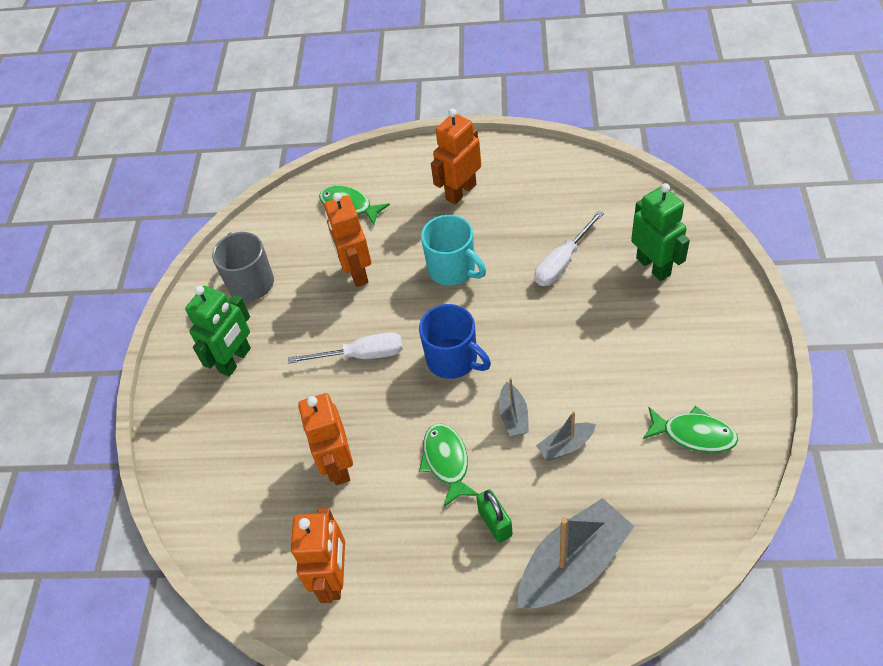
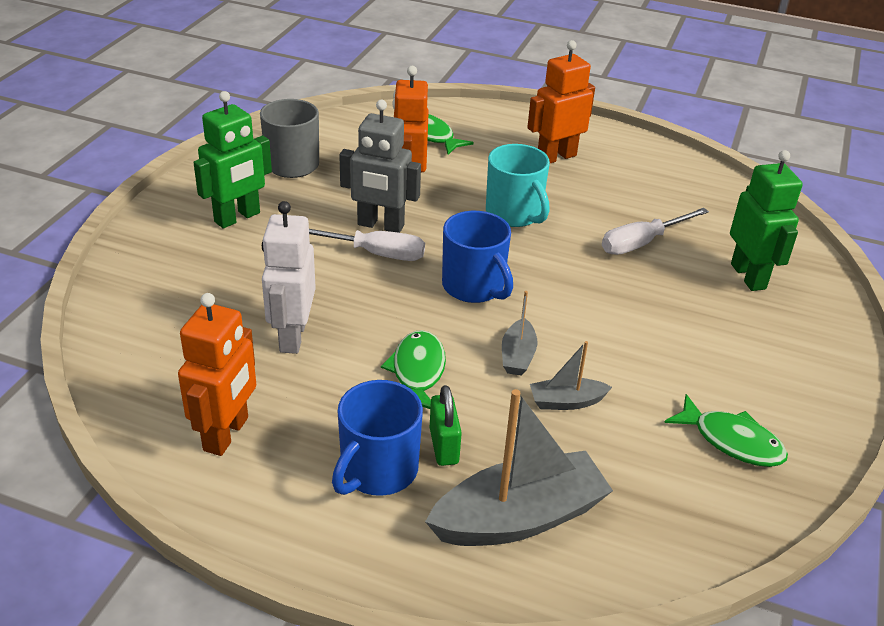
camera: 10 degrees right, 15 degrees down
orange robot [298,393,353,485] -> white robot [262,201,316,354]
none -> blue mug [332,380,423,496]
none -> grey robot [339,100,421,233]

